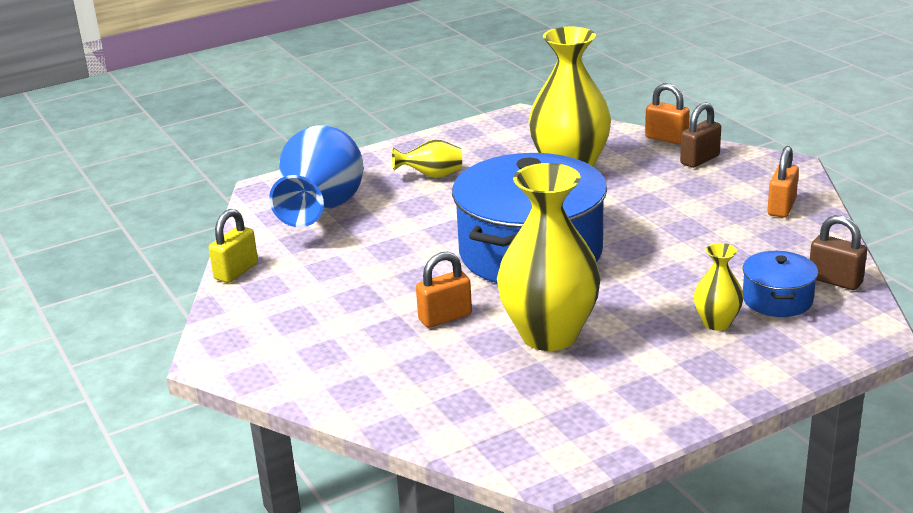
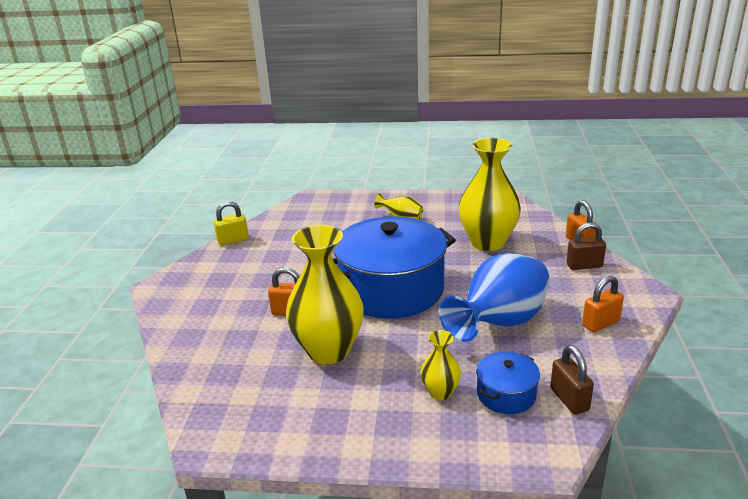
camera: 35 degrees right, 0 degrees up
blue vase [269,125,363,227] -> blue vase moved to [439,253,550,342]

